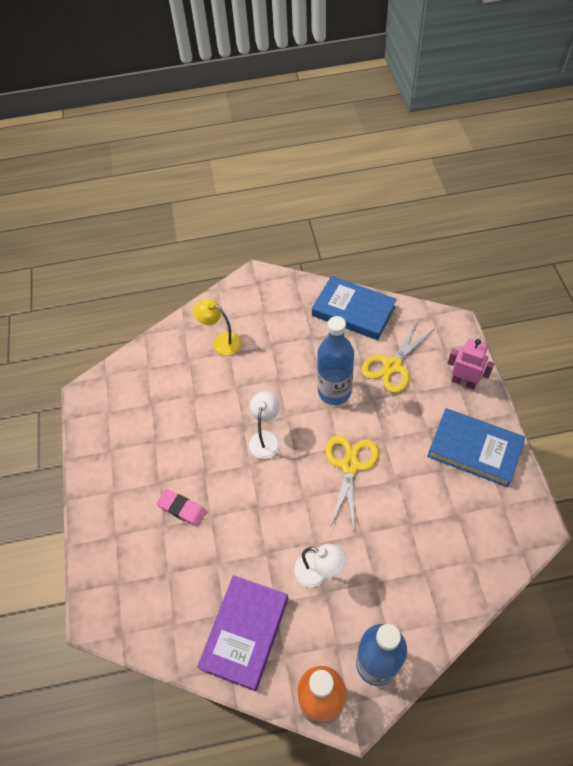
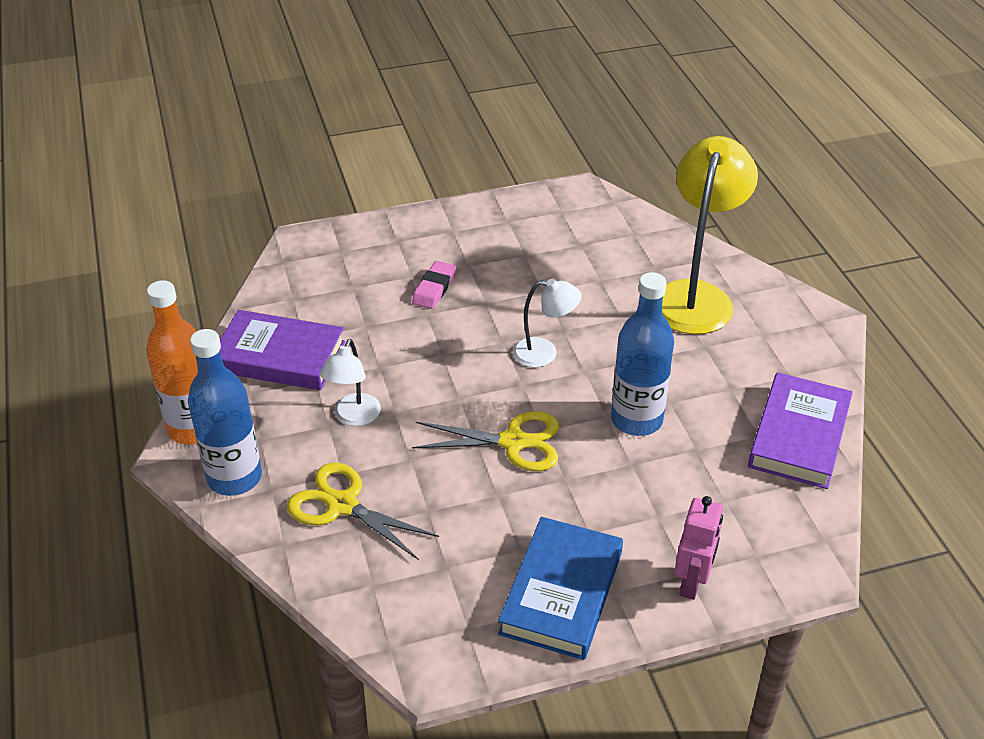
camera: 80 degrees right, 15 degrees down
yellow lamp [193,299,242,355] -> yellow lamp [662,136,758,334], size x1.94
blue book [312,276,397,340] -> purple book [748,372,853,489]
yellow scissors [361,321,434,393] -> yellow scissors moved to [287,463,439,560]

